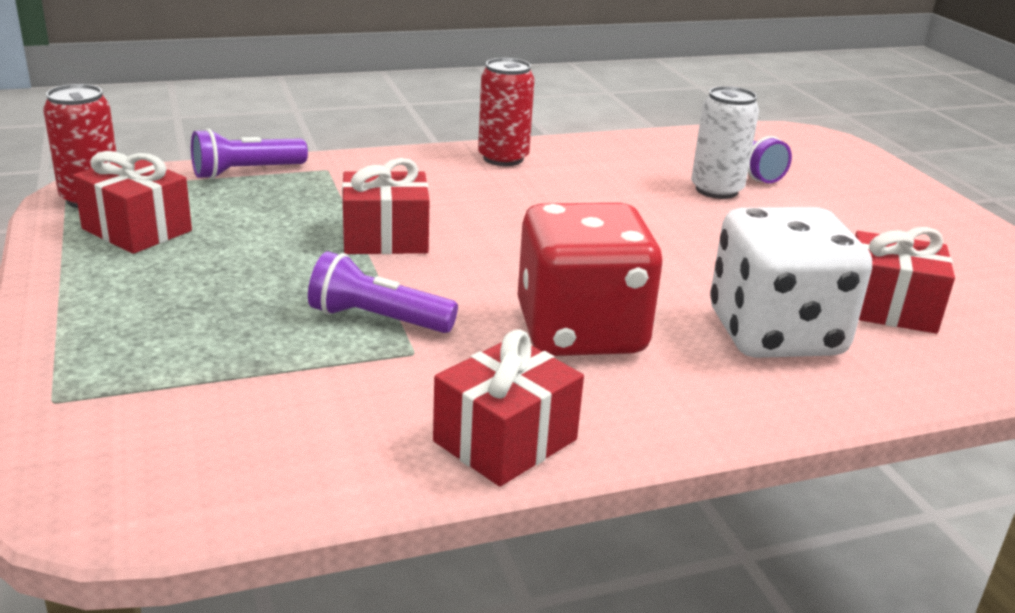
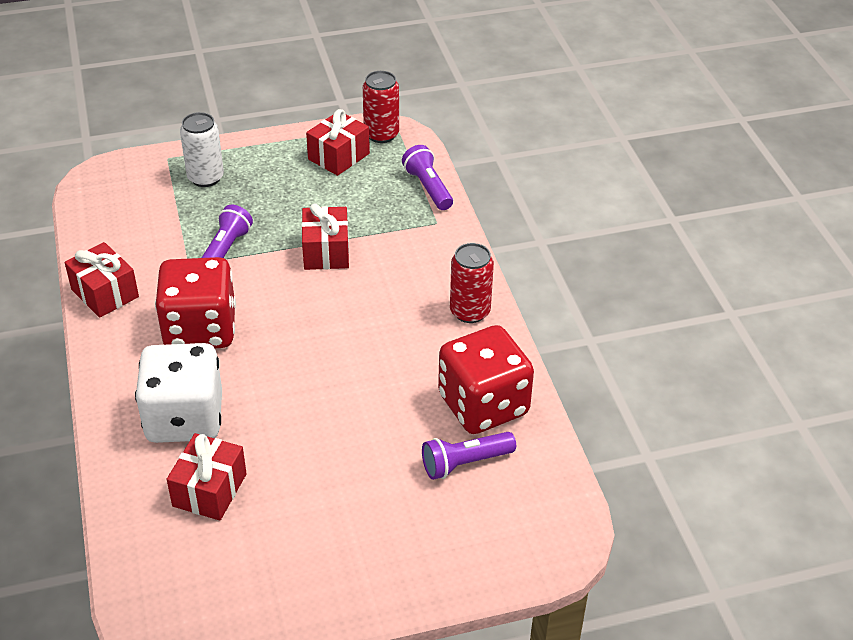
camera: 95 degrees right, 15 degrees up
white can [691,86,759,199] -> white can moved to [180,112,224,187]
none -> red dice [438,325,534,434]

